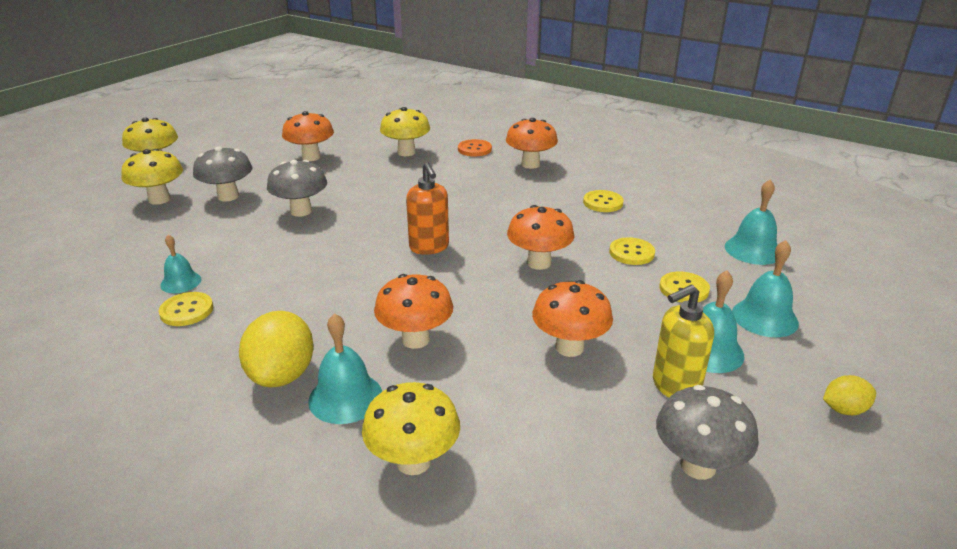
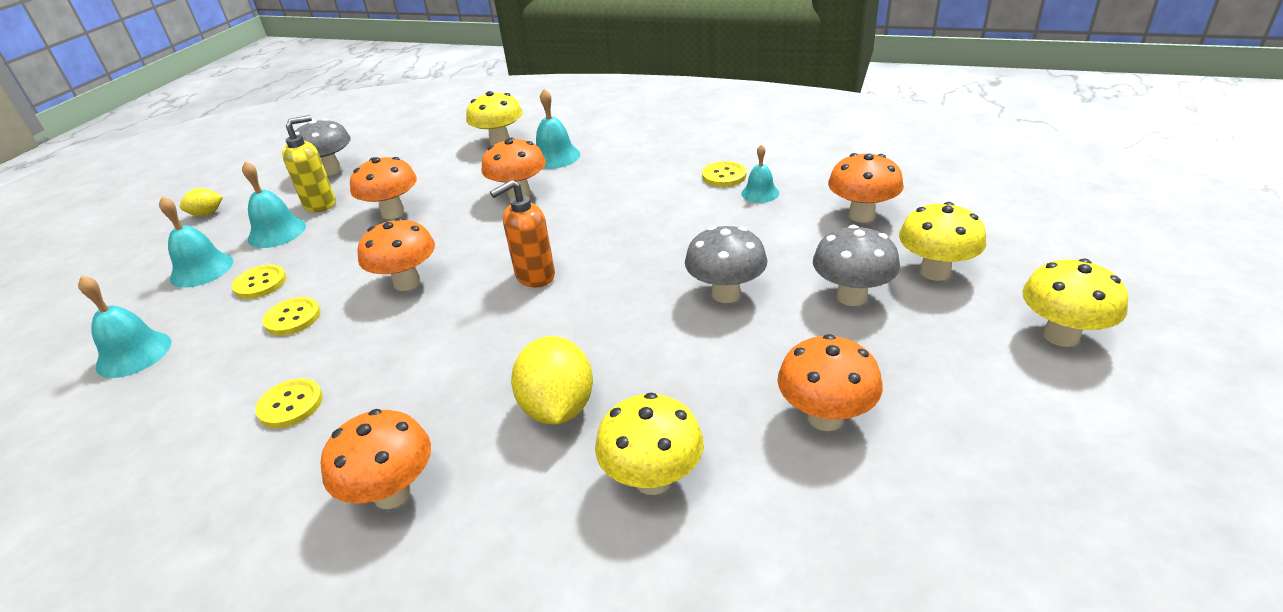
camera: 170 degrees right, 5 degrees up
yellow lemon [239,311,314,387] -> yellow lemon moved to [511,336,593,425]
orange soap dispenser [406,162,449,255] -> orange soap dispenser turned 90 degrees counterclockwise [490,180,555,287]
orange button [458,139,492,156] -> none
none -> orange mushroom [828,153,904,223]

